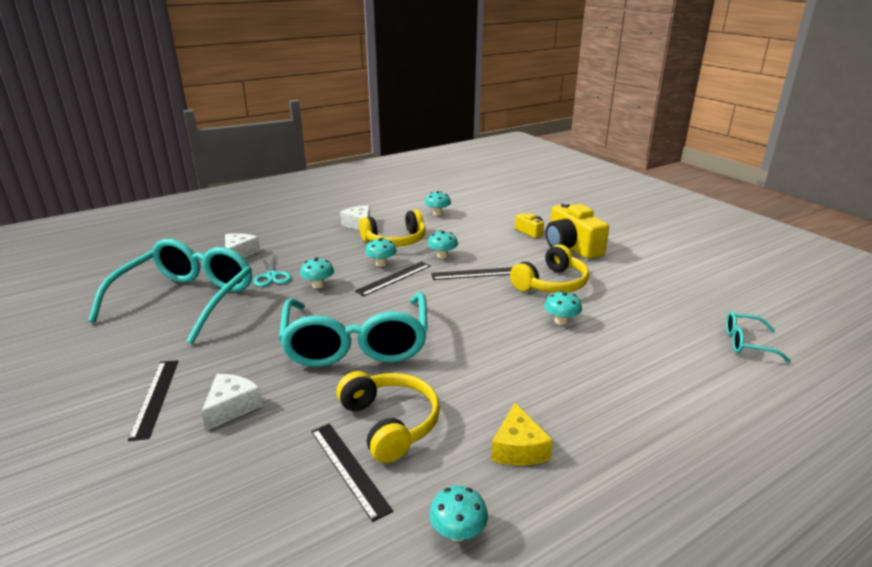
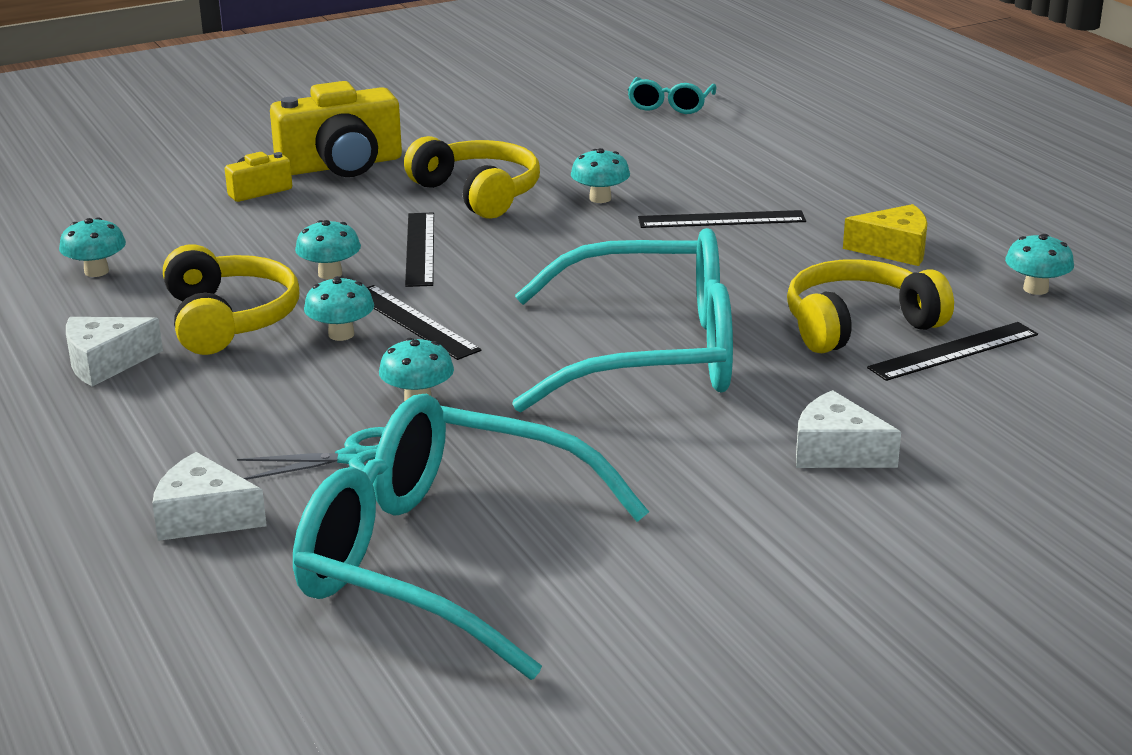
camera: 85 degrees left, 0 degrees up
black ruler [128,360,179,441] -> black ruler moved to [638,210,806,228]

